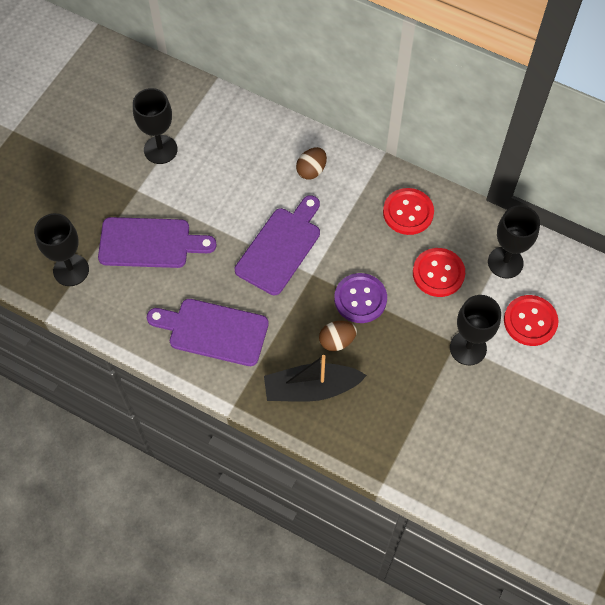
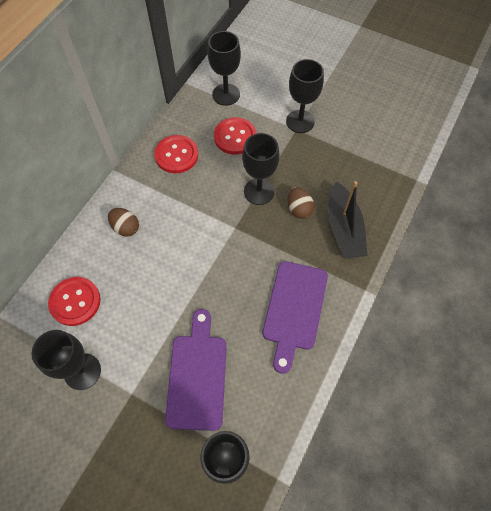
camera: 90 degrees left, 0 degrees up
purple cutting board [235,195,320,295] -> none
purple button [334,273,387,323] -> black goblet [242,133,280,205]
red button [504,295,558,346] -> red button moved to [48,277,101,326]

